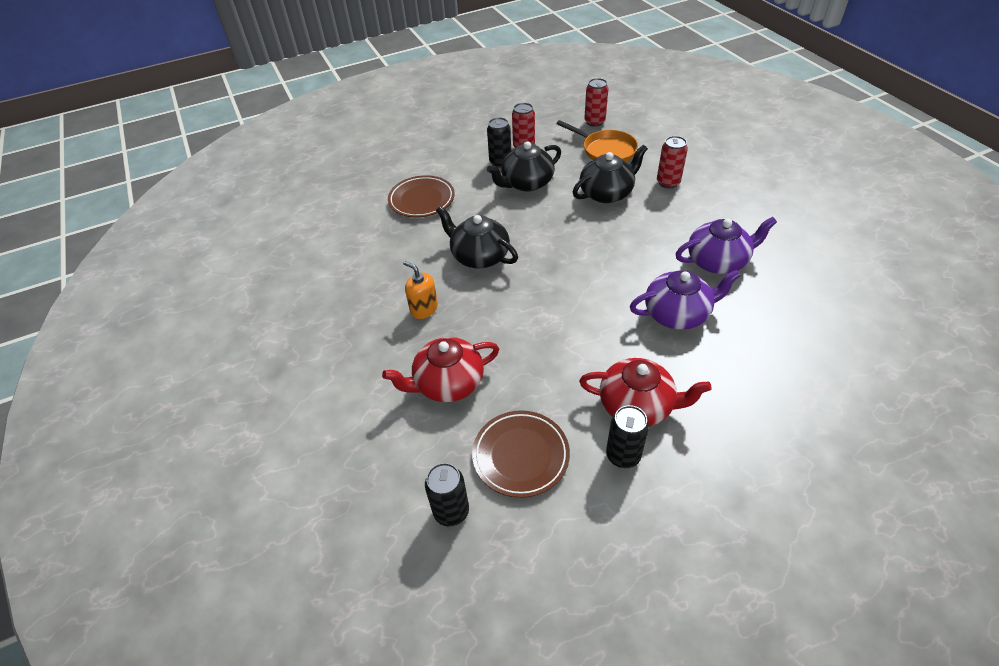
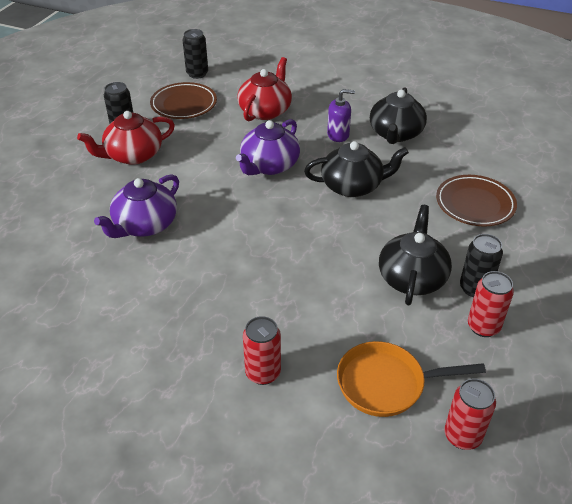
camera: 135 degrees right, 5 degrees down
orange soap dispenser [403,261,438,319] -> purple soap dispenser [327,89,355,142]
black teapot [573,145,648,203] -> black teapot moved to [370,87,427,144]
purple teapot [676,217,777,274] -> purple teapot moved to [236,119,300,175]

